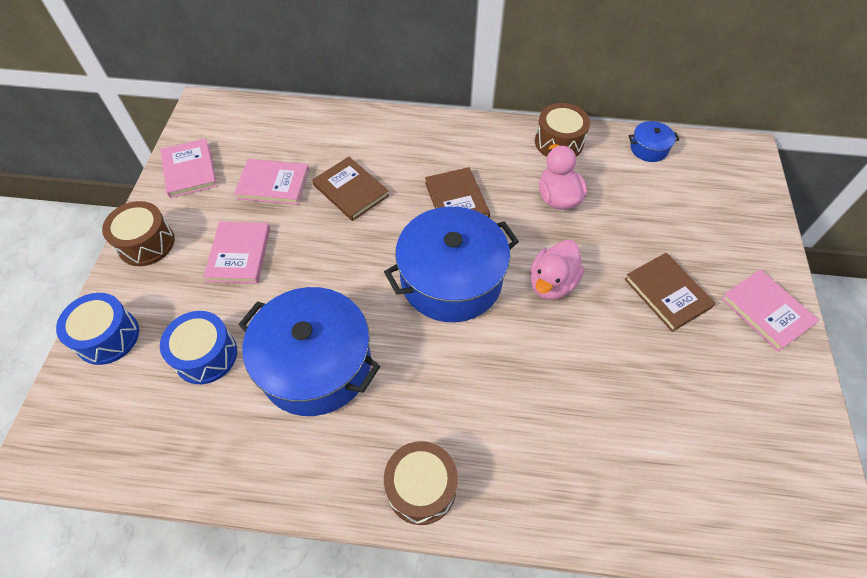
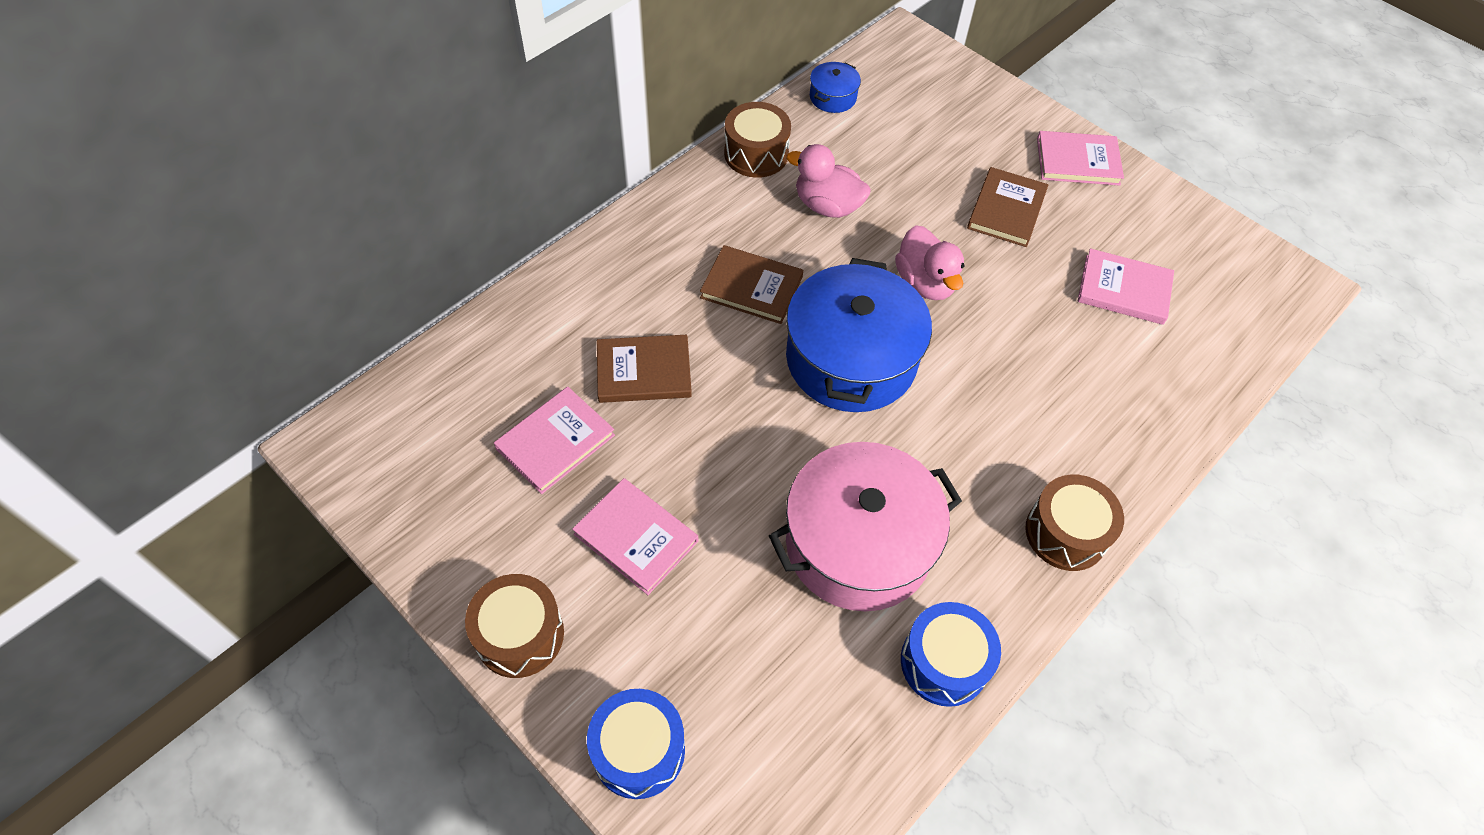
camera: 55 degrees left, 0 degrees up
pink book [160,138,217,198] -> pink book moved to [1077,248,1174,325]
blue drum [160,311,237,384] -> blue drum moved to [901,602,1001,707]
blue pot [238,287,380,416] -> pink pot [769,442,962,612]
brown book [624,253,716,332] -> brown book turned 75 degrees counterclockwise [967,167,1048,247]

